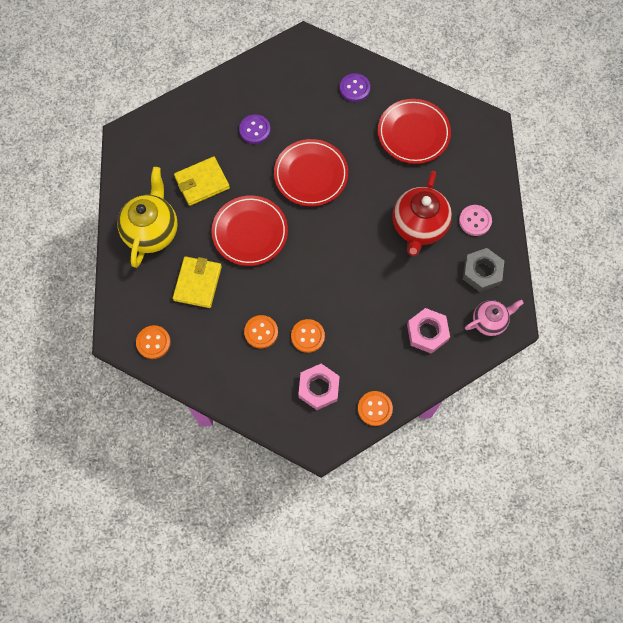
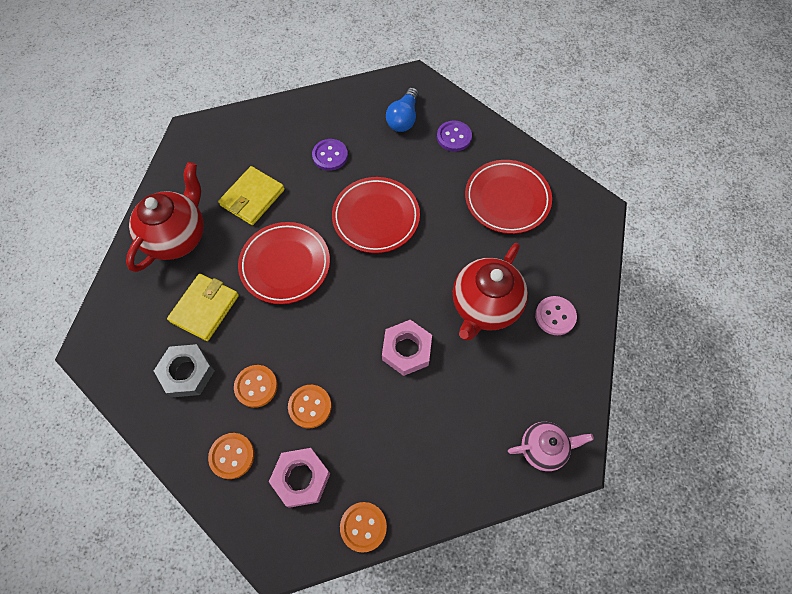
camera: 15 degrees right, 5 degrees down
yellow teapot [117,167,178,268] -> red teapot [126,162,204,272]
orange button [136,325,171,359] -> orange button moved to [208,433,254,479]
yellow wallet [174,156,230,206] -> yellow wallet turned 45 degrees counterclockwise [218,166,285,225]
pink nut [407,308,450,354] -> pink nut moved to [382,320,432,376]
grey nut [463,248,504,292] -> grey nut moved to [154,344,215,397]
none -> blue light bulb [386,87,419,132]

